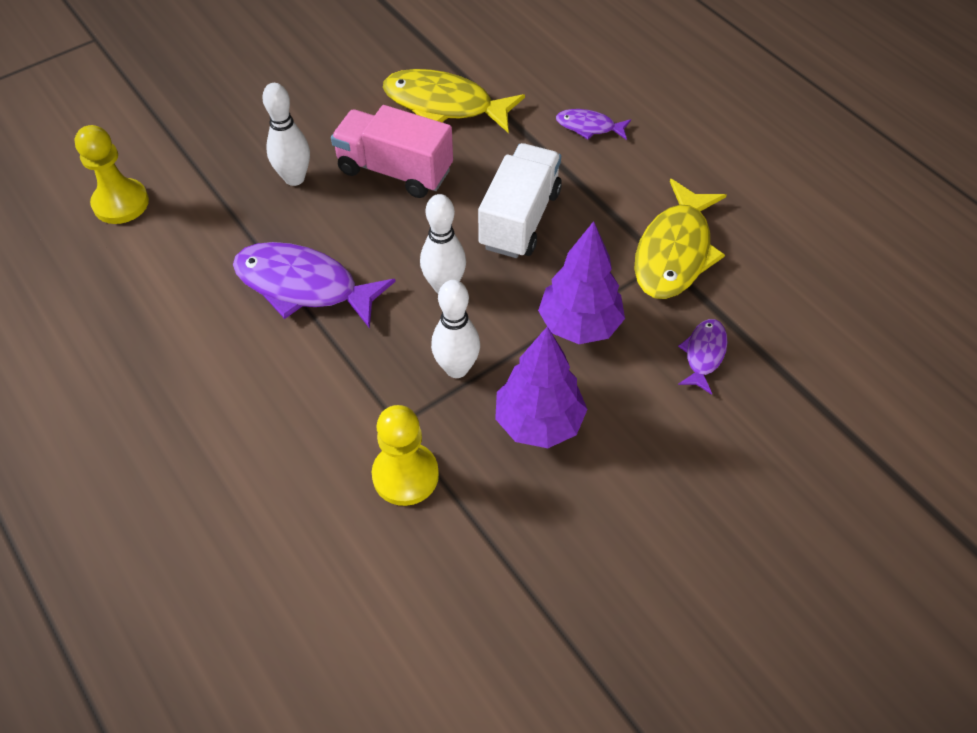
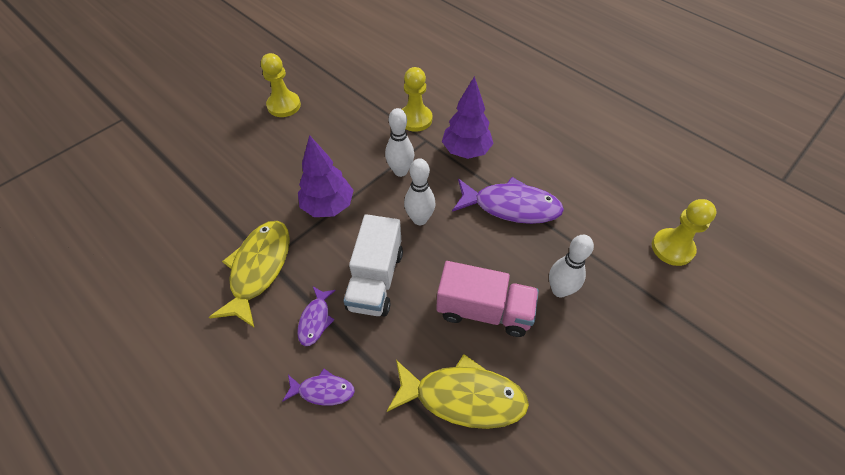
camera: 170 degrees right, 0 degrees up
purple tree [495,326,588,448] -> purple tree moved to [442,76,494,159]
purple fish [678,319,728,395] -> purple fish moved to [297,287,336,346]
none -> yellow pawn [261,53,301,117]

